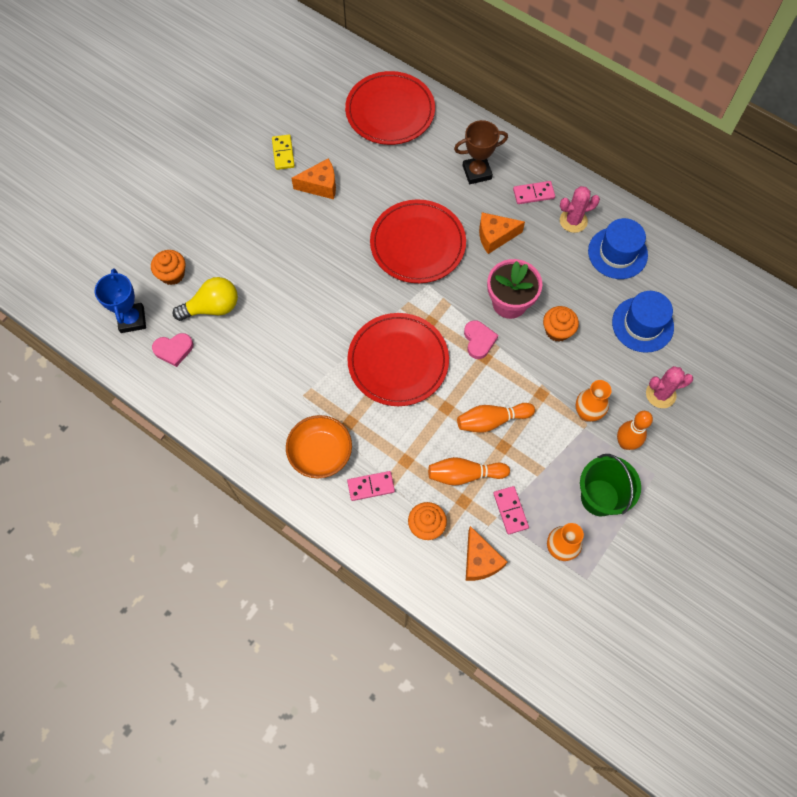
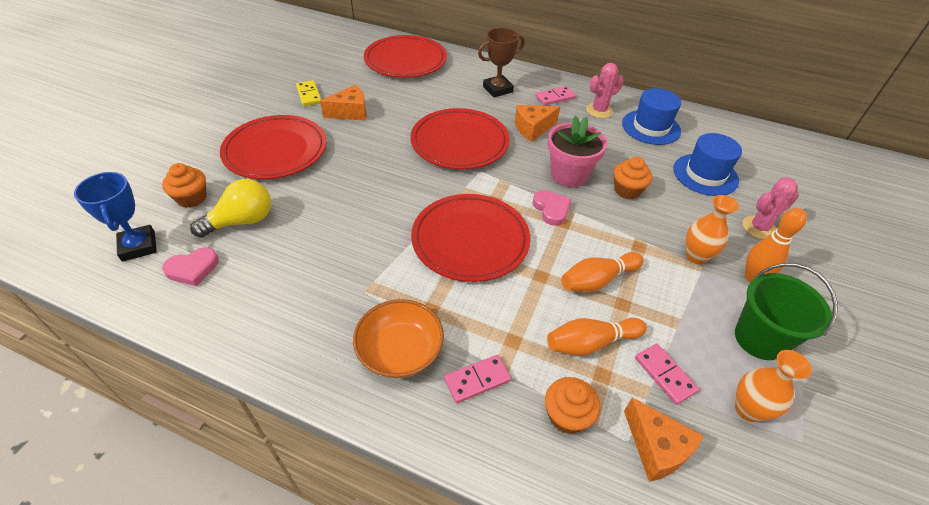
camera: 15 degrees left, 20 degrees down
none -> red plate [220,115,326,179]

